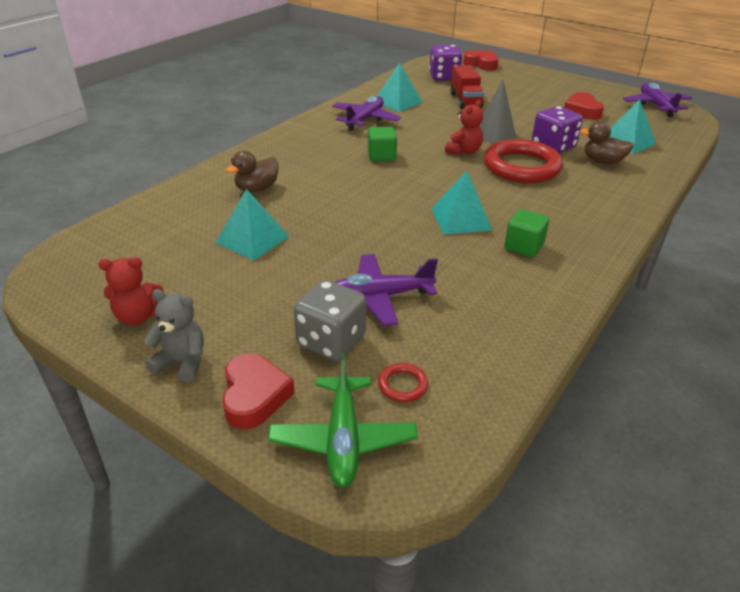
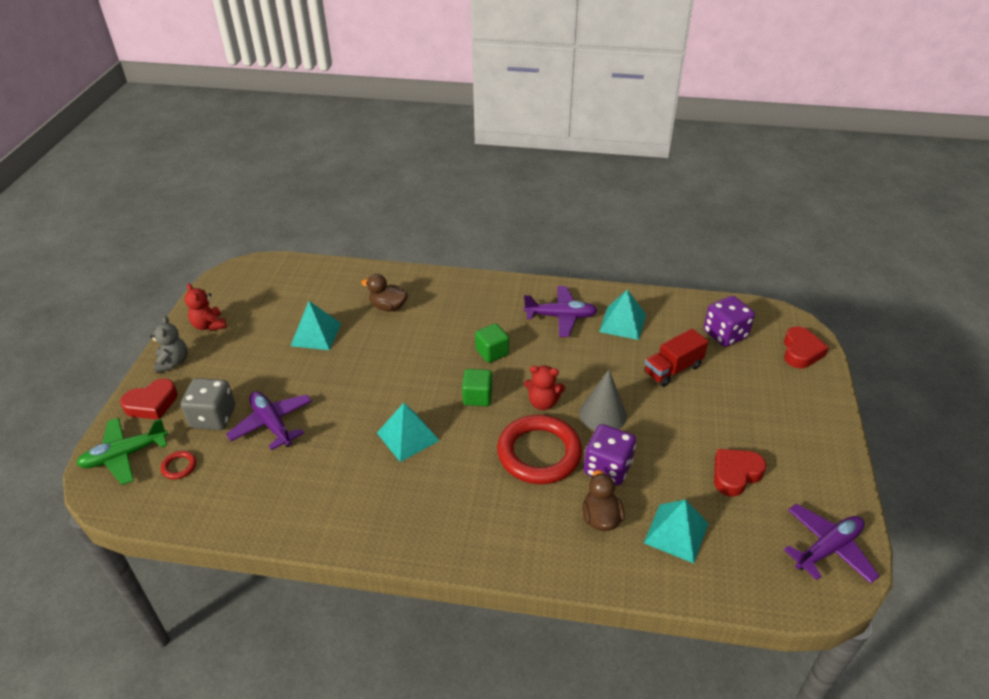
camera: 65 degrees right, 5 degrees up
green cube [504,209,549,257] -> green cube moved to [462,369,492,406]

